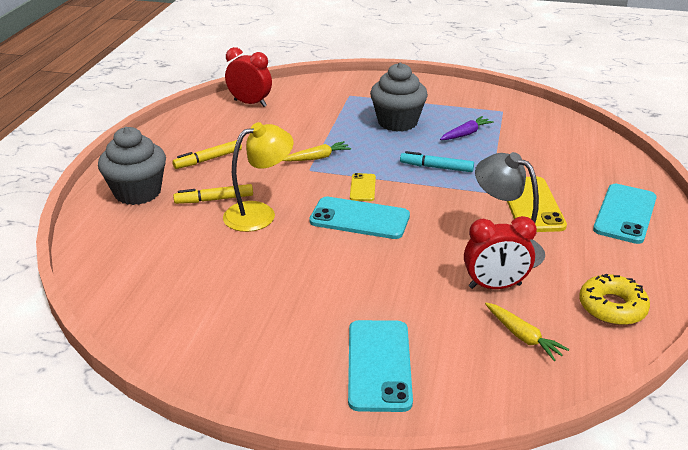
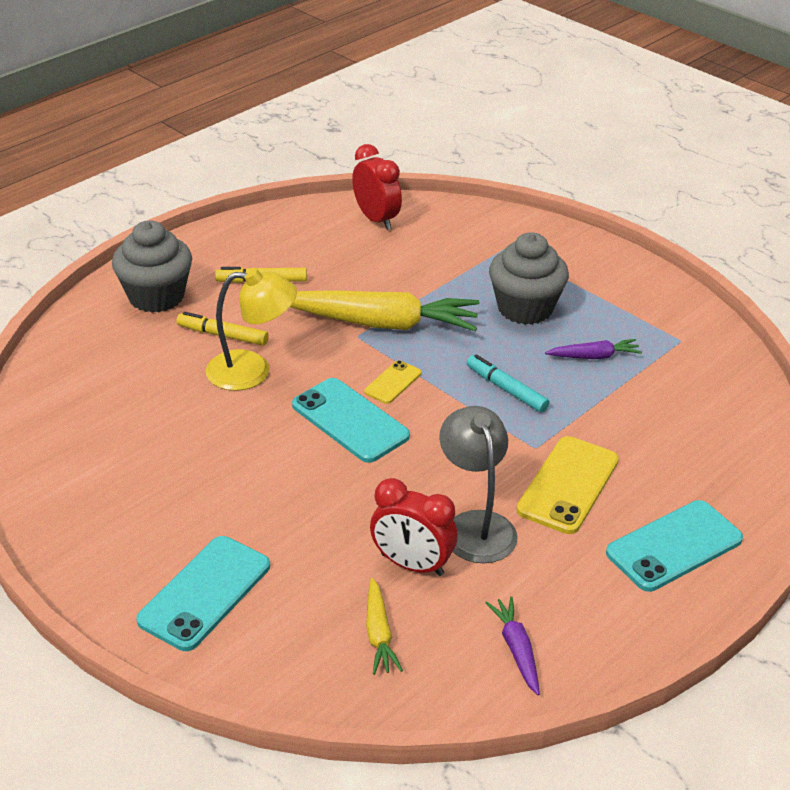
camera: 30 degrees right, 5 degrees up
yellow carrot [283,141,351,161] -> yellow carrot [290,290,479,331], size x2.17
yellow donut [579,274,650,325] -> purple carrot [485,596,540,695]

